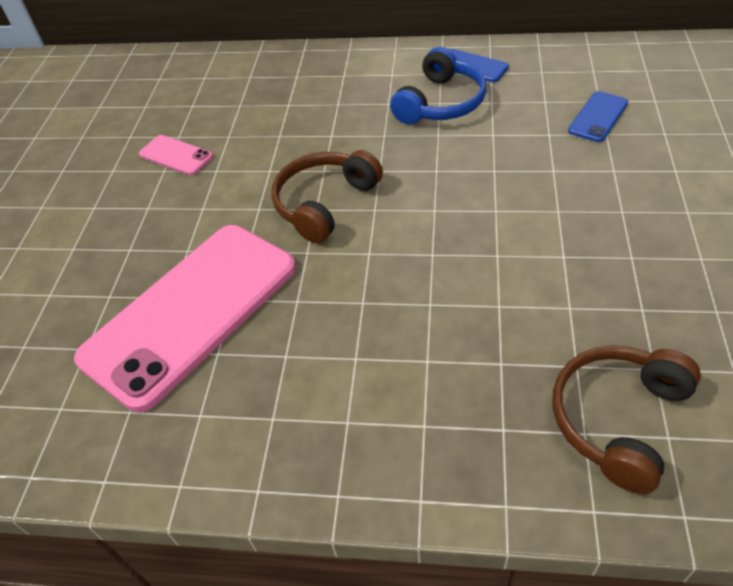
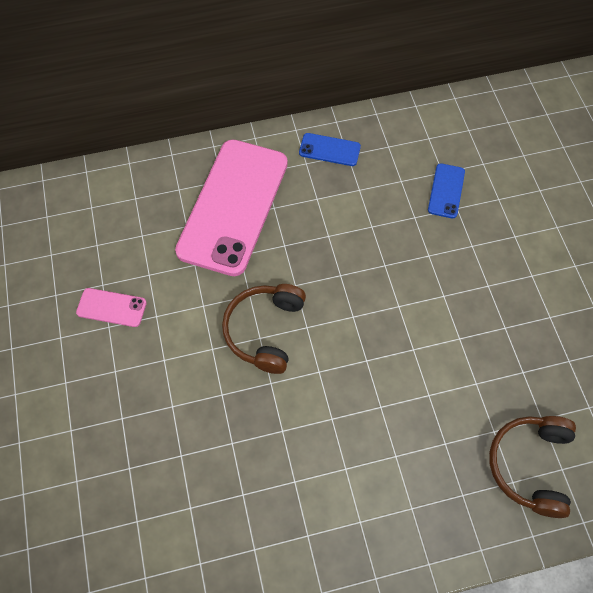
camera: 25 degrees left, 15 degrees up
pink phone [74,225,296,412] -> pink phone moved to [175,139,288,276]
blue headphones [390,47,486,124] -> none

